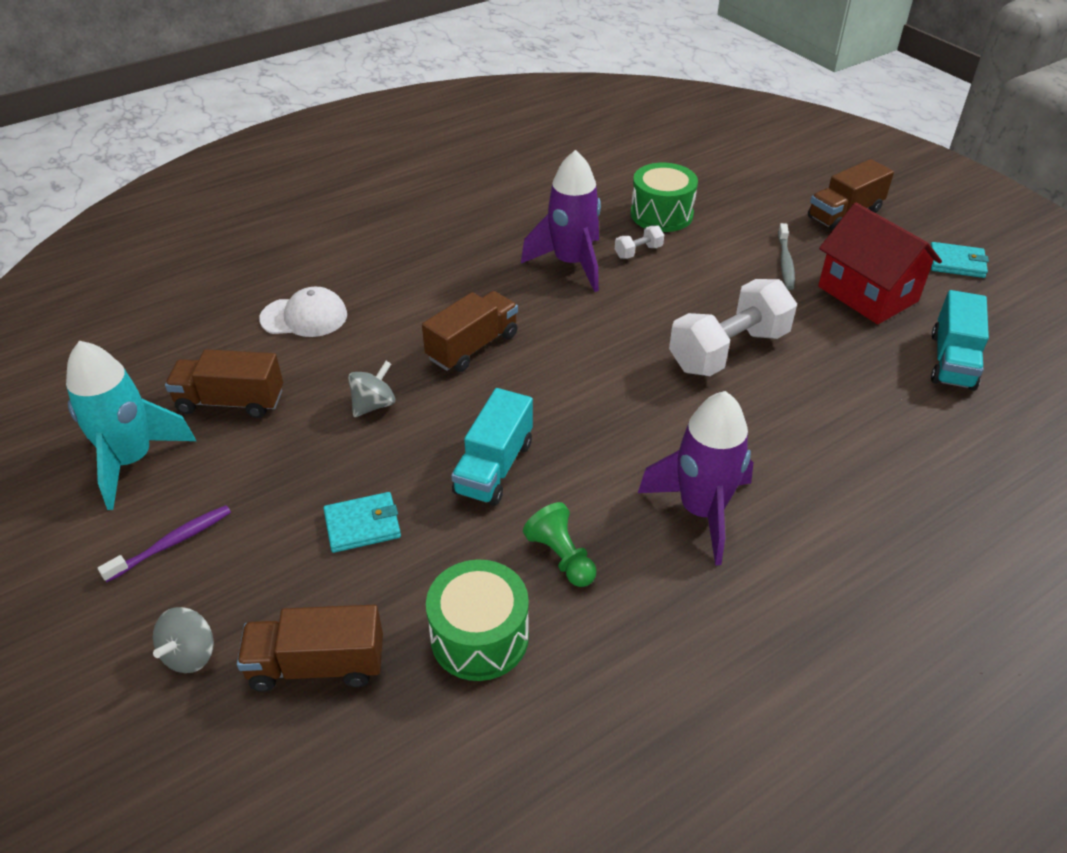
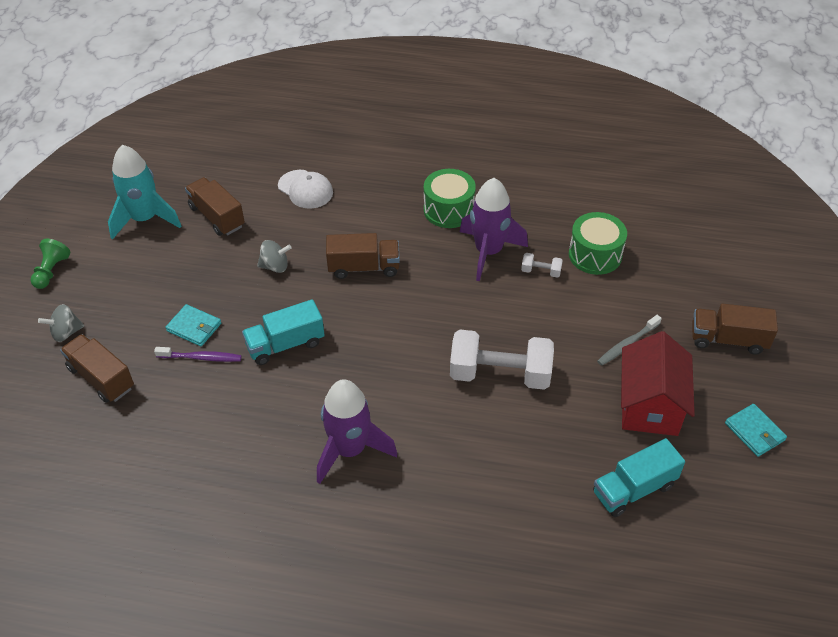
camera: 45 degrees right, 5 degrees up
purple toothbrush [98,505,231,582] -> purple toothbrush moved to [154,347,242,362]
green drum [426,559,529,681] -> green drum moved to [424,169,476,228]
green pawn [523,502,596,587] -> green pawn moved to [30,239,70,289]

